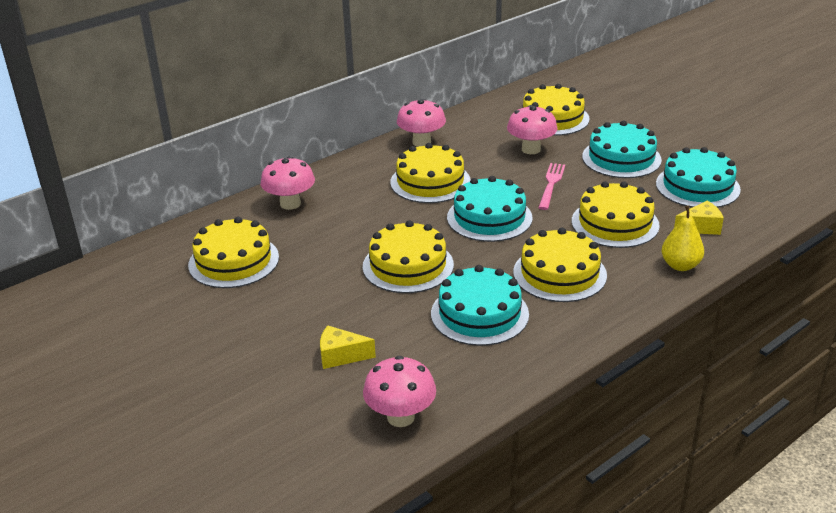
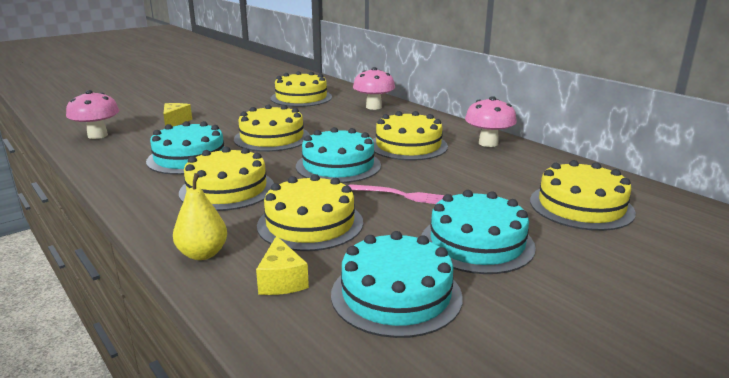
camera: 90 degrees right, 10 degrees down
pink mushroom [507,105,557,154] -> none

